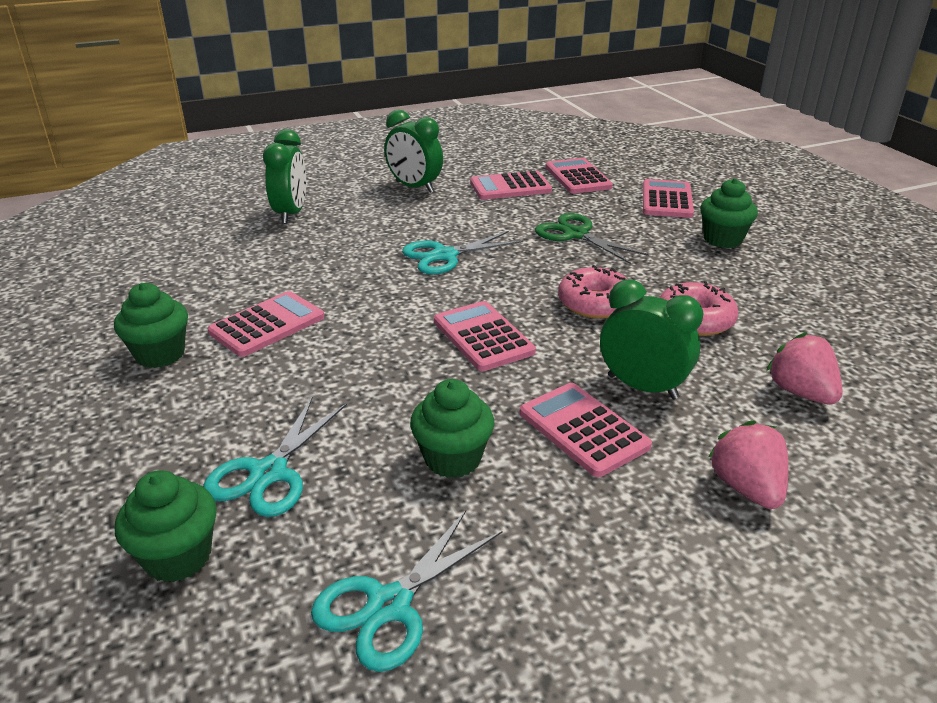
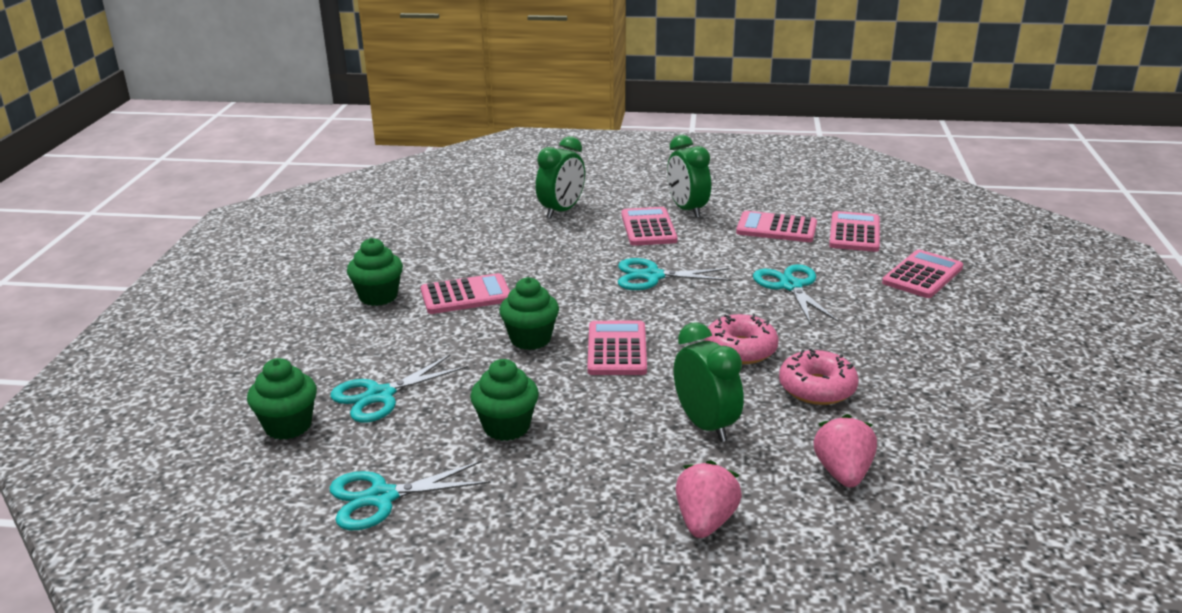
camera: 30 degrees right, 5 degrees down
pink calculator [520,383,652,477] -> pink calculator moved to [621,207,678,246]
green scissors [535,213,649,264] -> turquoise scissors [753,264,839,324]
green cupcake [700,178,758,248] -> green cupcake moved to [499,277,559,350]

